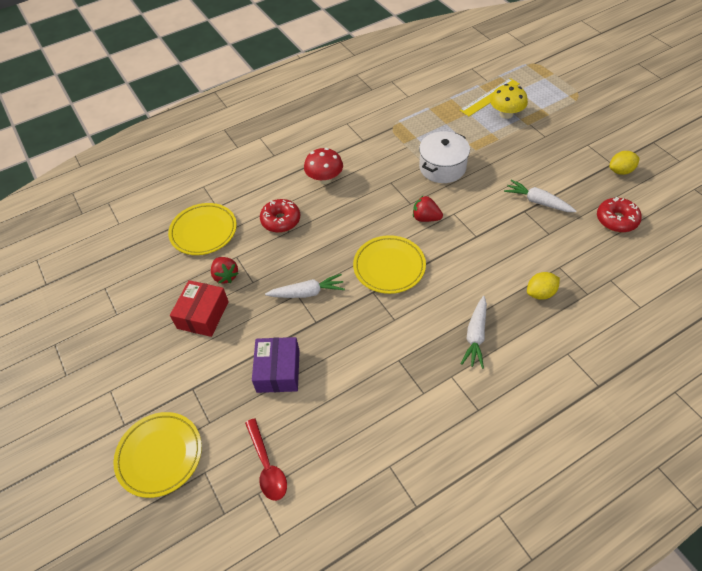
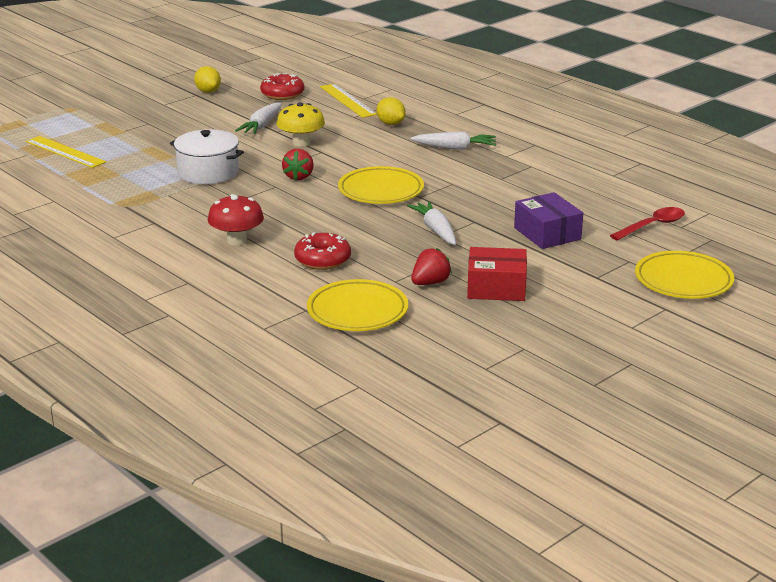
camera: 105 degrees left, 25 degrees down
purple box [252,337,300,393] -> purple box turned 75 degrees clockwise [514,192,583,249]
yellow mushroom [490,84,528,119] -> yellow mushroom moved to [277,102,325,147]
none -> yellow ruler [320,84,377,118]

